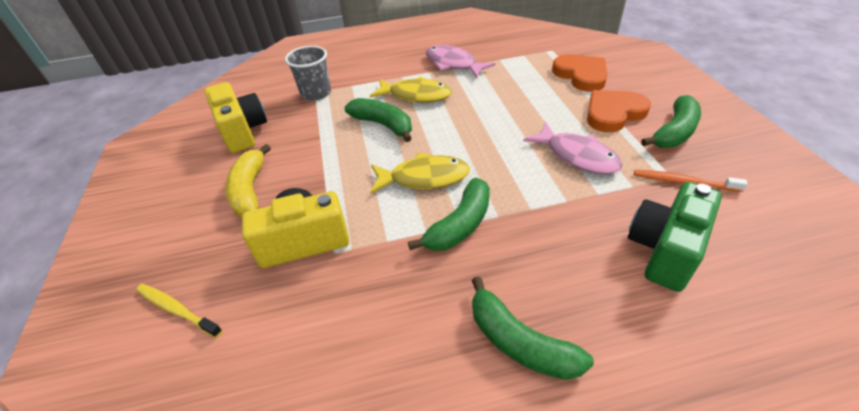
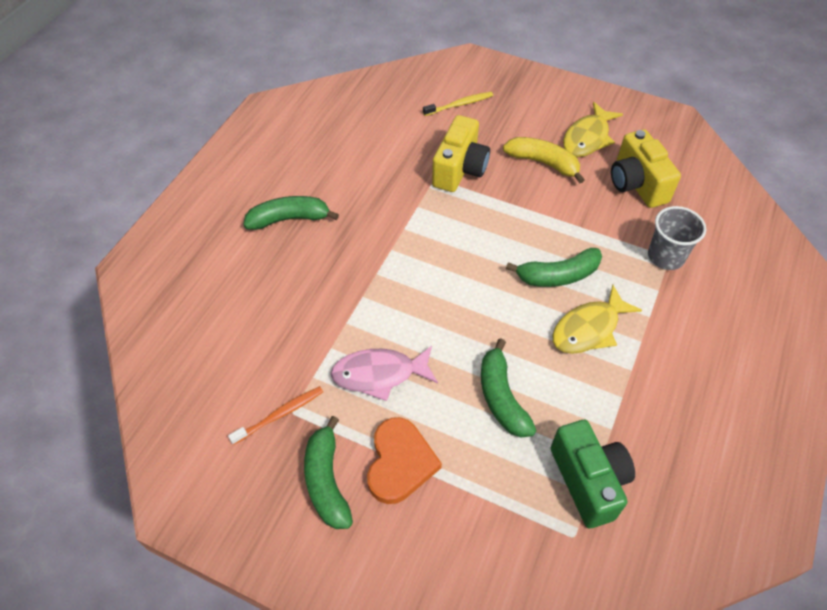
camera: 125 degrees right, 10 degrees up
yellow camera [205,82,267,153] -> yellow camera turned 60 degrees clockwise [611,129,681,208]
yellow fish [370,152,470,194] -> yellow fish moved to [563,102,623,157]
green banana [408,178,490,251] -> green banana moved to [481,338,536,437]
pink fish [426,45,495,78] -> none
orange heart [552,54,607,92] -> none
green camera [628,182,722,292] -> green camera moved to [551,420,635,528]

